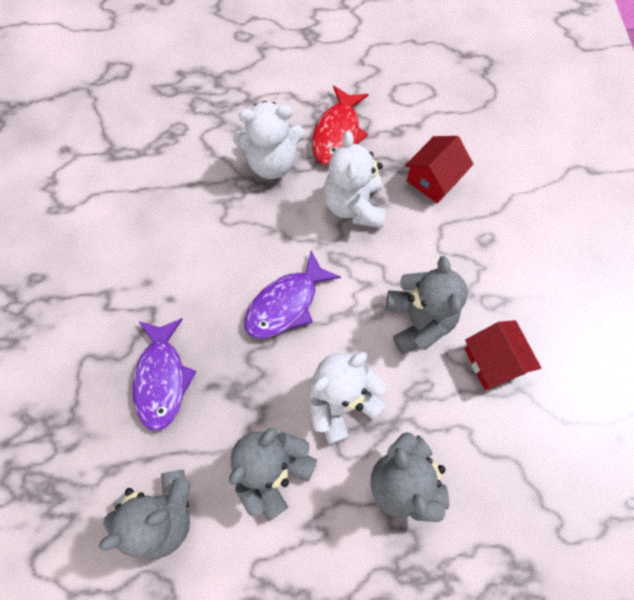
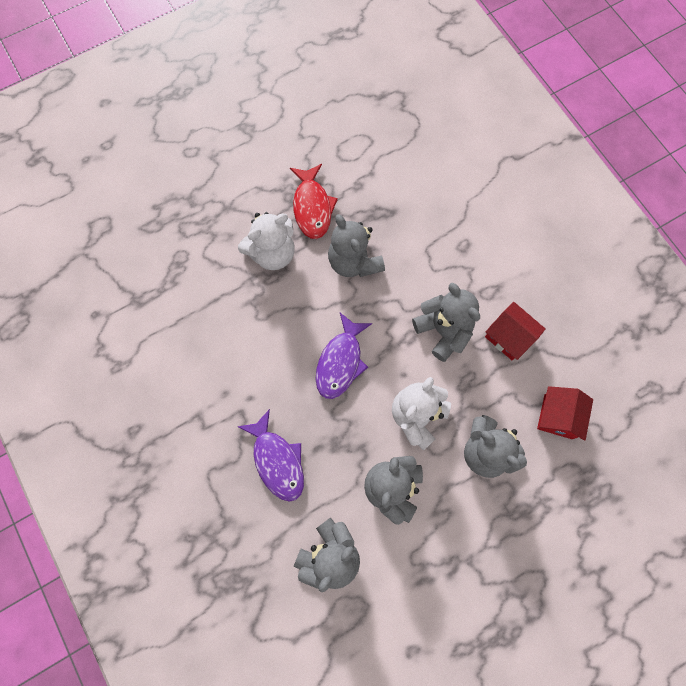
camera: 25 degrees left, 5 degrees up
white teddy bear [323,131,386,228] -> grey teddy bear [328,214,385,277]
red house [405,136,473,203] -> red house moved to [537,386,593,441]

